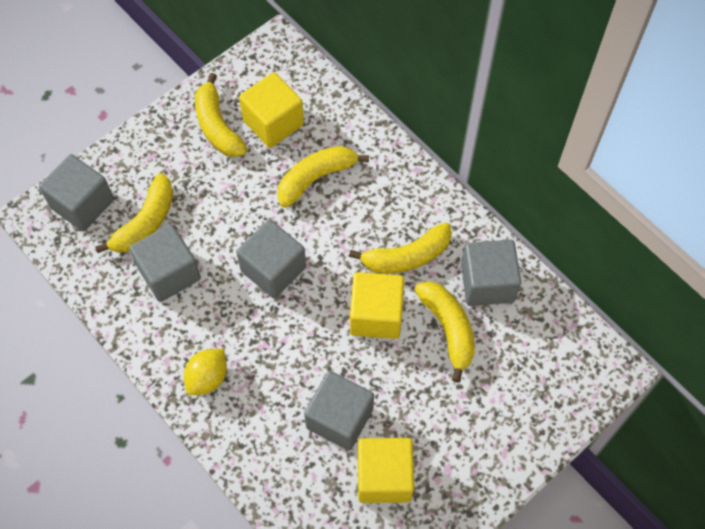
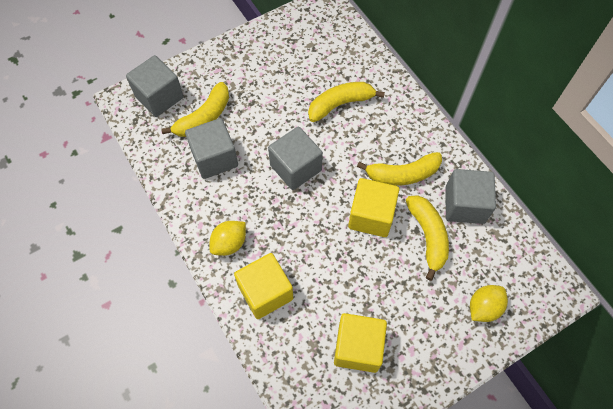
camera: 10 degrees right, 0 degrees up
yellow banana [195,73,247,157] -> none
yellow cube [239,72,304,148] -> yellow cube moved to [234,253,293,319]
grey cube [304,371,374,450] -> none
none -> yellow lemon [470,285,508,322]

